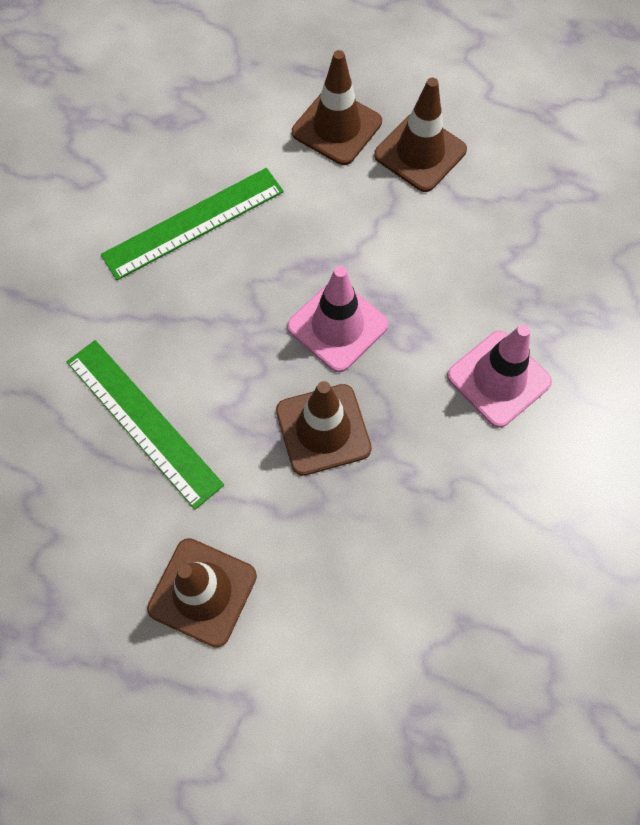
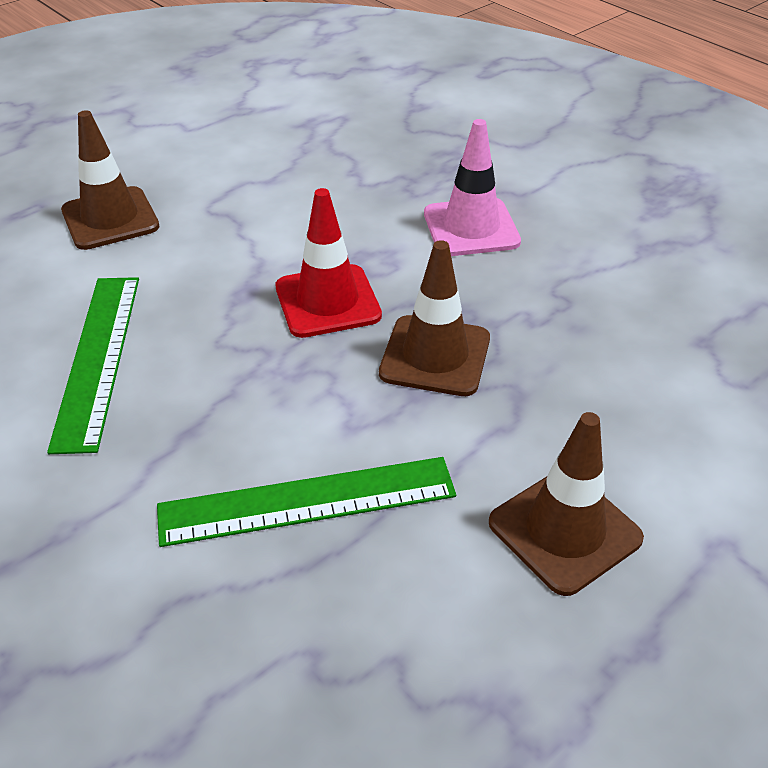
camera: 60 degrees left, 25 degrees down
pink traffic cone [287,266,389,372] -> red traffic cone [276,188,382,338]
brown traffic cone [374,78,467,192] -> none

